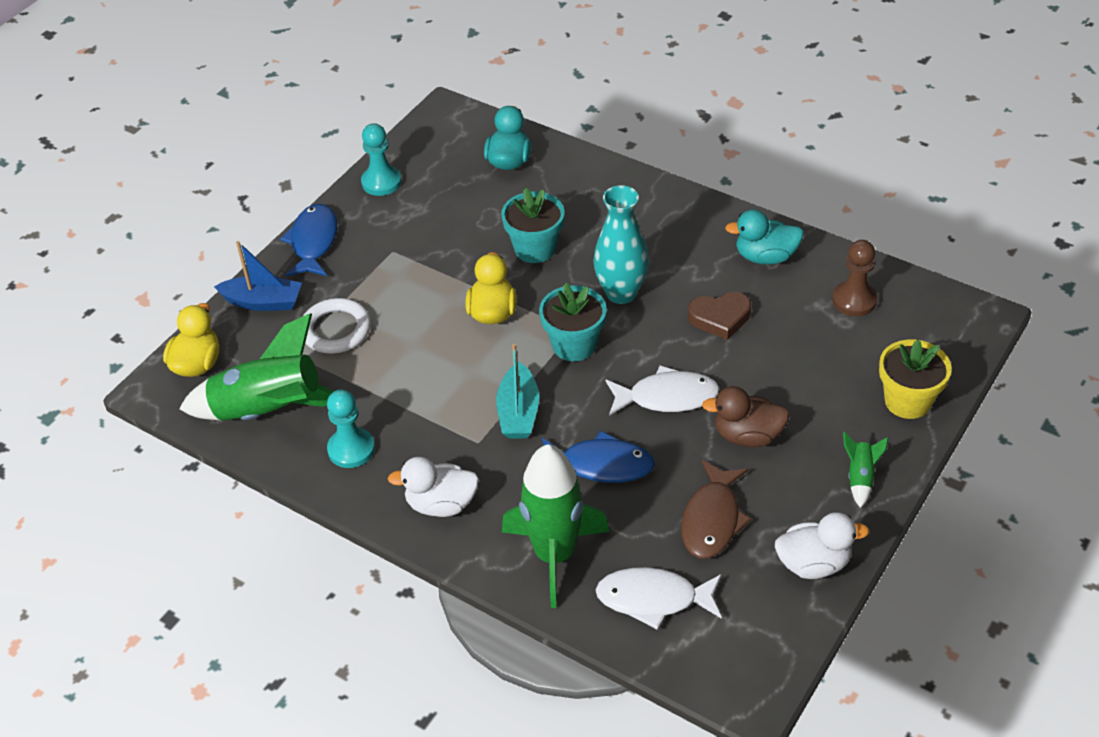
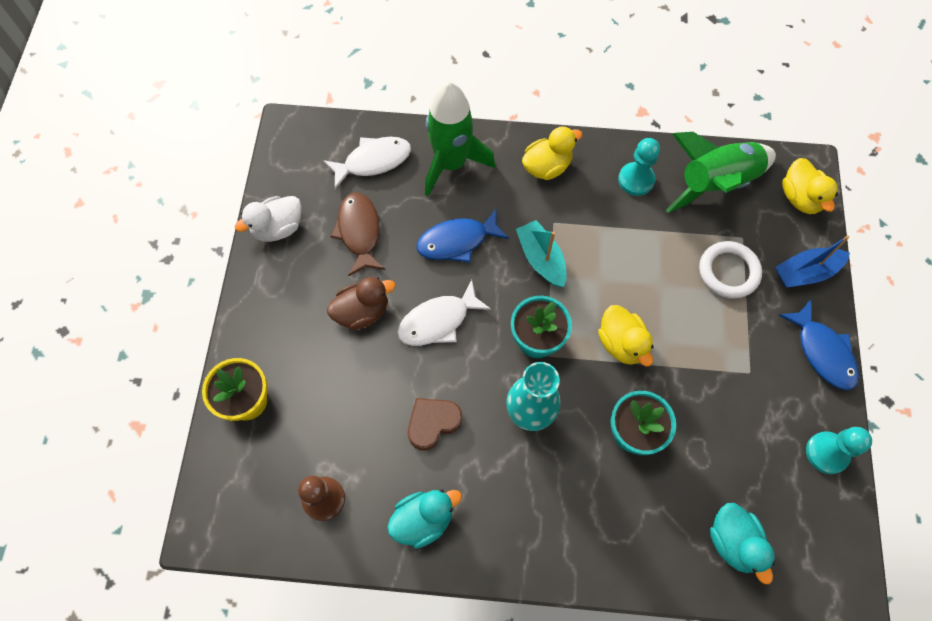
camera: 150 degrees right, 20 degrees up
white duck [388,457,479,517] -> yellow duck [522,126,583,180]
green rocket [843,432,888,508] -> none

